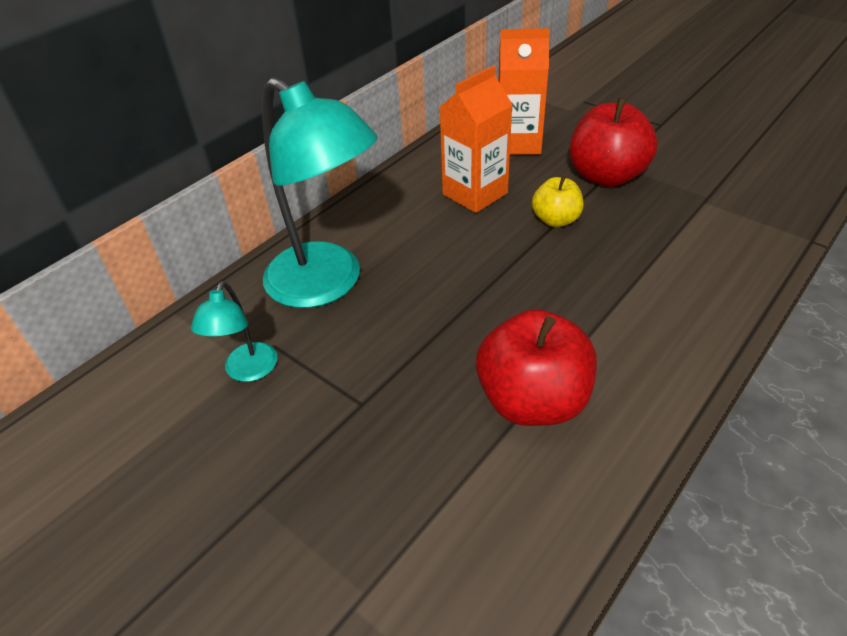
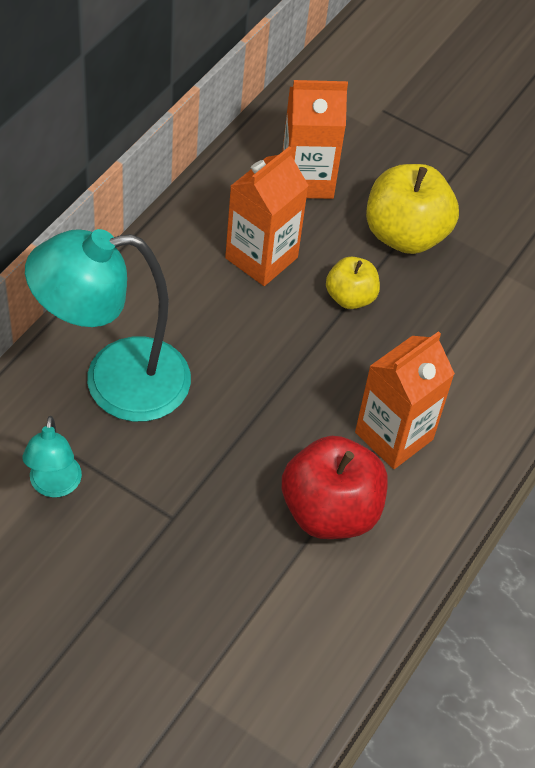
camera: 15 degrees left, 10 degrees up
turquoise lamp [262,77,377,308] -> turquoise lamp turned 135 degrees clockwise [25,229,191,422]
red apple [570,98,658,187] -> yellow apple [366,164,459,254]
none -> orange carton [355,331,455,469]

